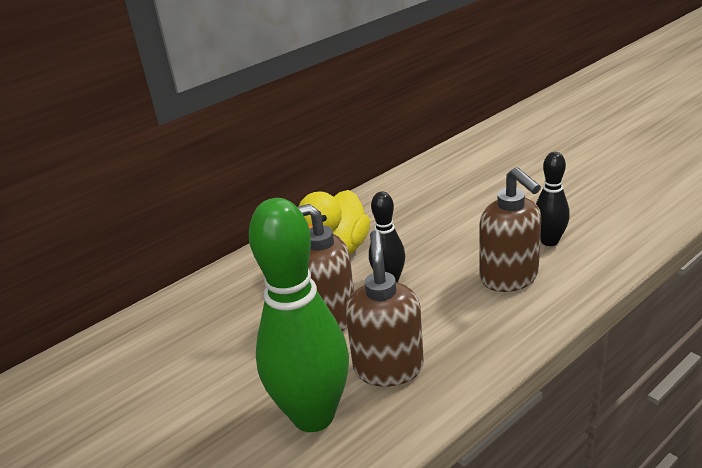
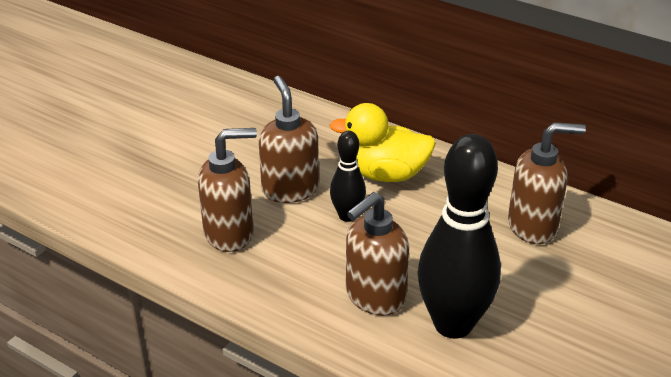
camera: 70 degrees right, 5 degrees up
green bowling pin [249,198,349,432] -> none
black bowling pin [536,152,570,246] -> black bowling pin [417,134,501,339], size x1.95
none -> brown soap dispenser [508,122,586,244]

